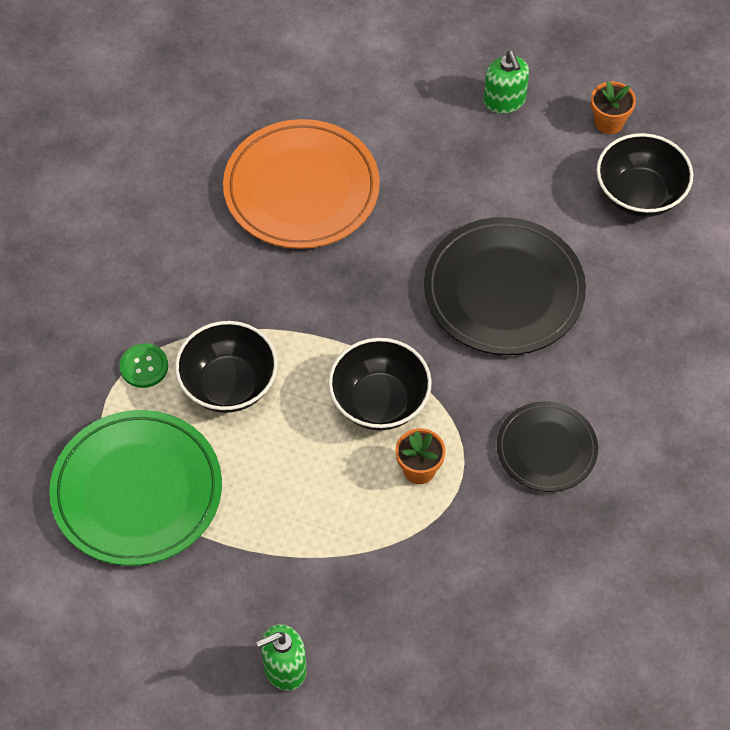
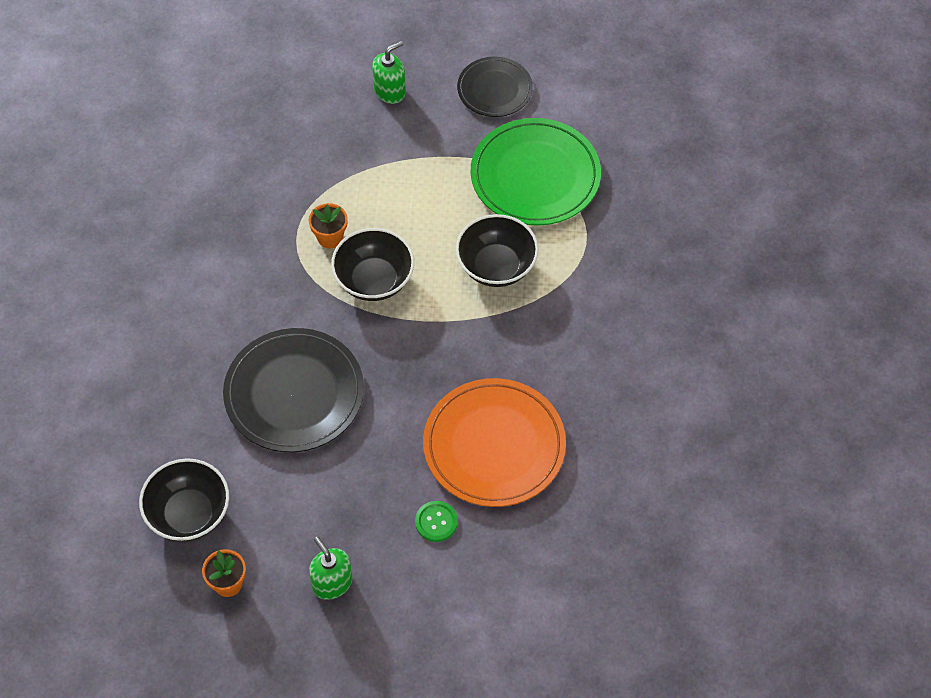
camera: 165 degrees right, 0 degrees up
green button [120,343,168,388] -> green button moved to [415,501,458,542]
black plate [497,401,598,492] -> black plate moved to [457,57,533,117]

